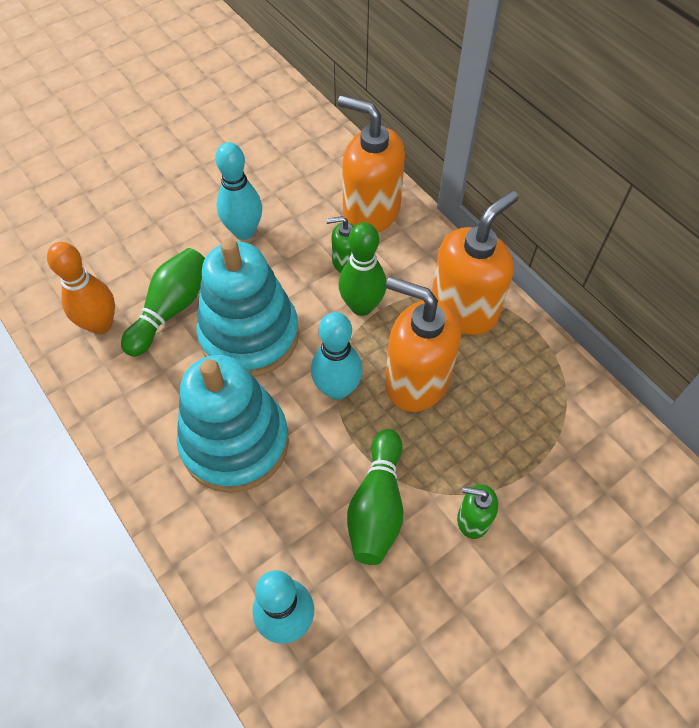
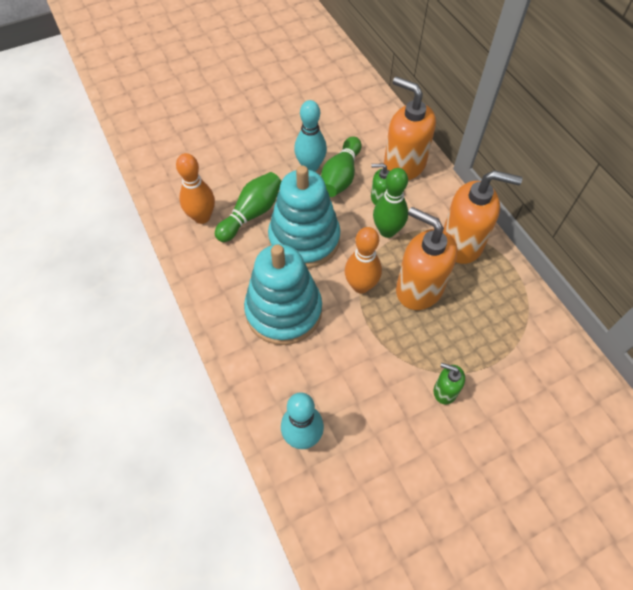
camera: 10 degrees right, 0 degrees up
turquoise bowling pin [311,312,363,400] -> orange bowling pin [345,227,382,294]
green bowling pin [347,429,404,565] -> green bowling pin moved to [321,136,362,197]
orange soap dispenser [432,191,518,335] -> orange soap dispenser turned 45 degrees clockwise [443,170,523,264]

